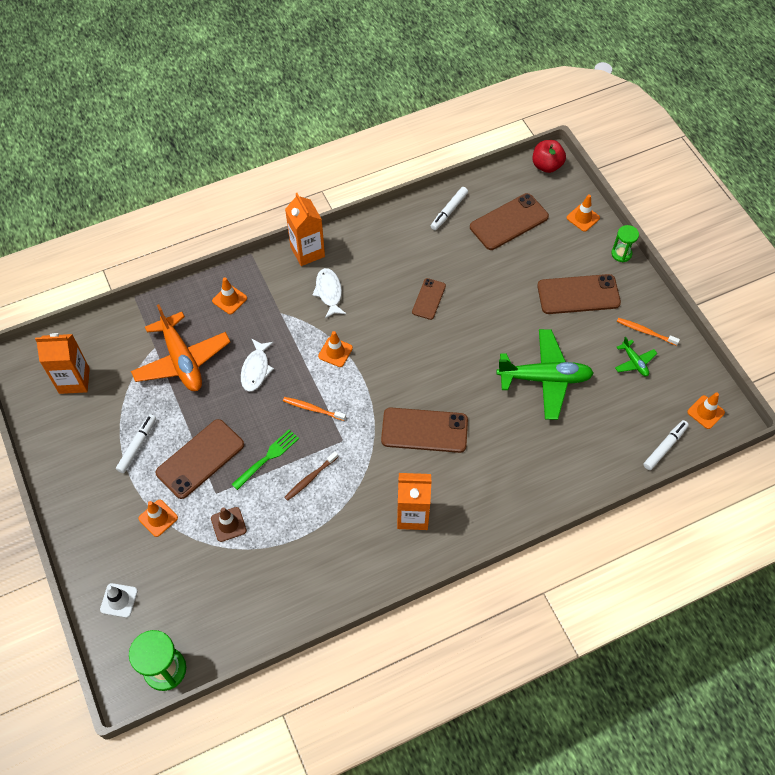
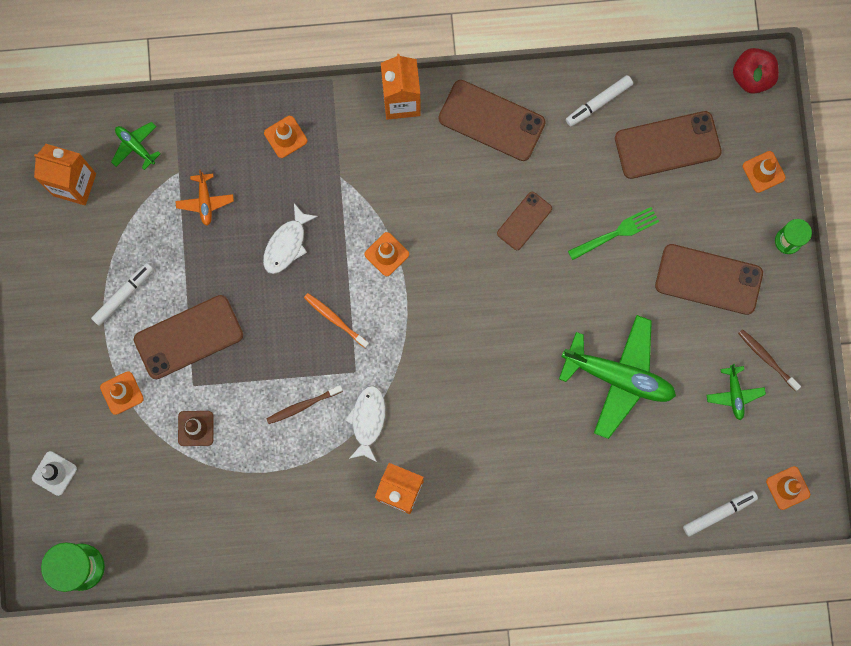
camera: 20 degrees right, 20 degrees up
orange plane [131,304,230,391] -> orange plane [175,170,234,226], size x0.46
green fork [232,429,299,490] -> green fork moved to [568,207,659,260]
white fish [312,268,346,318] -> white fish moved to [345,386,385,462]
brown phone [381,407,468,453] -> brown phone moved to [439,80,546,161]
orange toothbrush [617,318,680,346] -> brown toothbrush [738,329,801,391]
none -> green plane [111,122,160,170]

